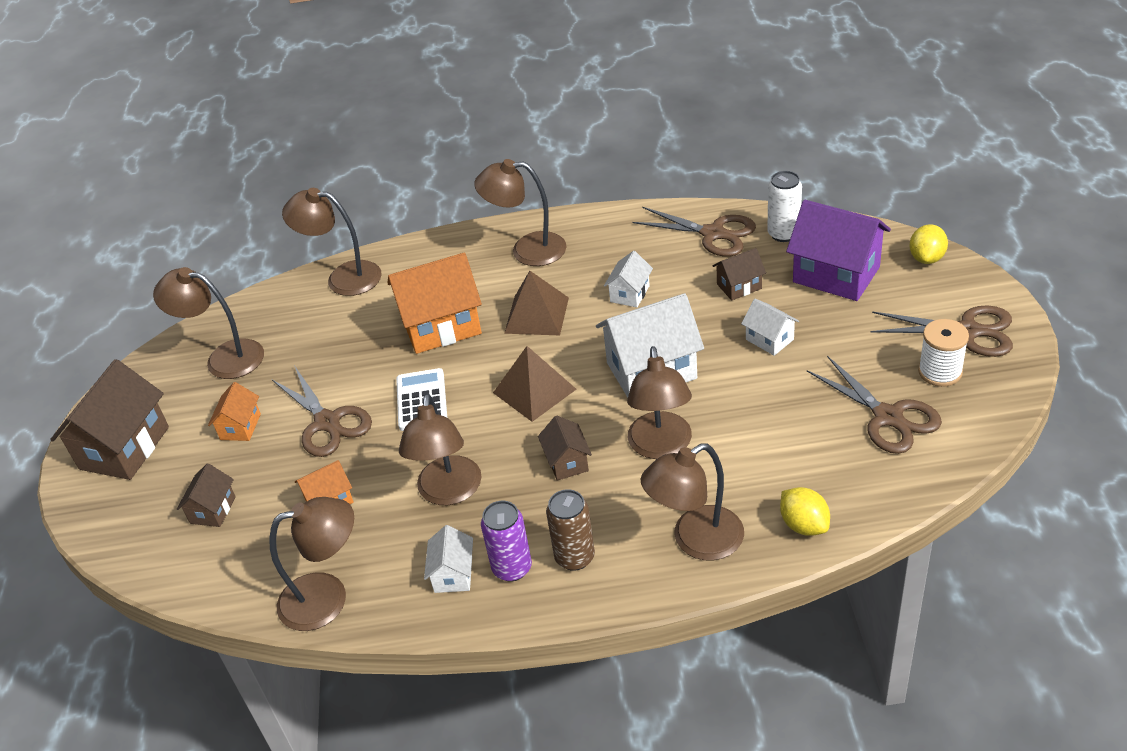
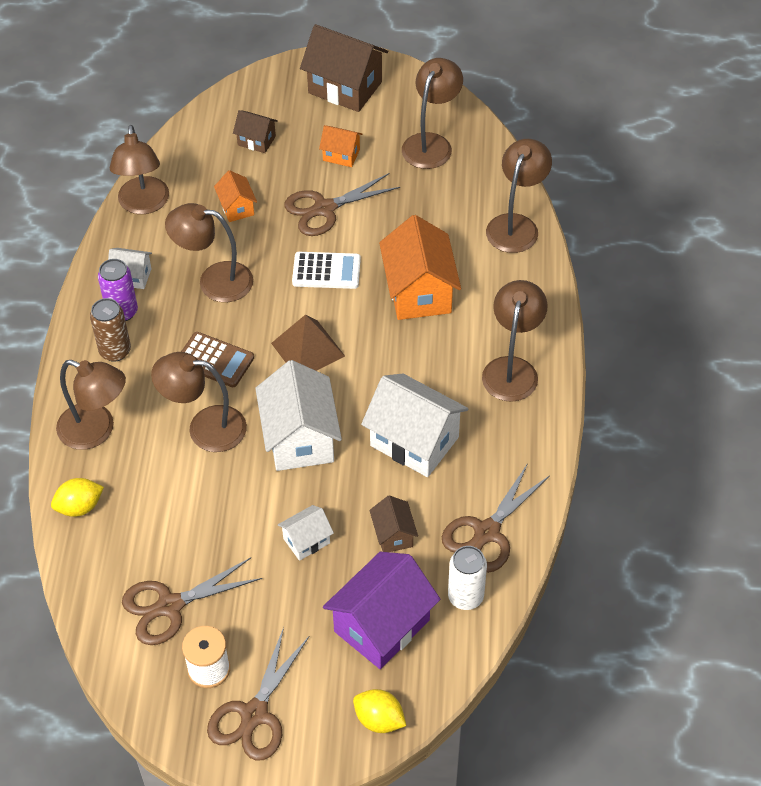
camera: 95 degrees right, 10 degrees up
brown pyramid [504,271,569,335] -> none
brown house [538,416,592,481] -> brown calculator [181,332,254,387]
white house [604,251,653,307] -> white house [361,373,468,477], size x1.96
brown lamp [641,443,744,560] -> brown lamp turned 135 degrees clockwise [56,360,126,450]

